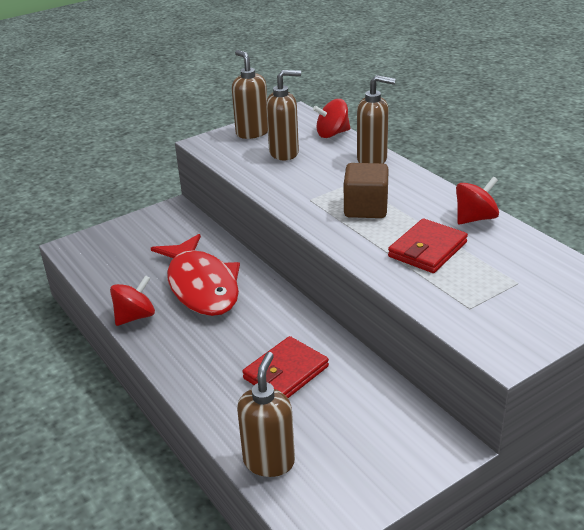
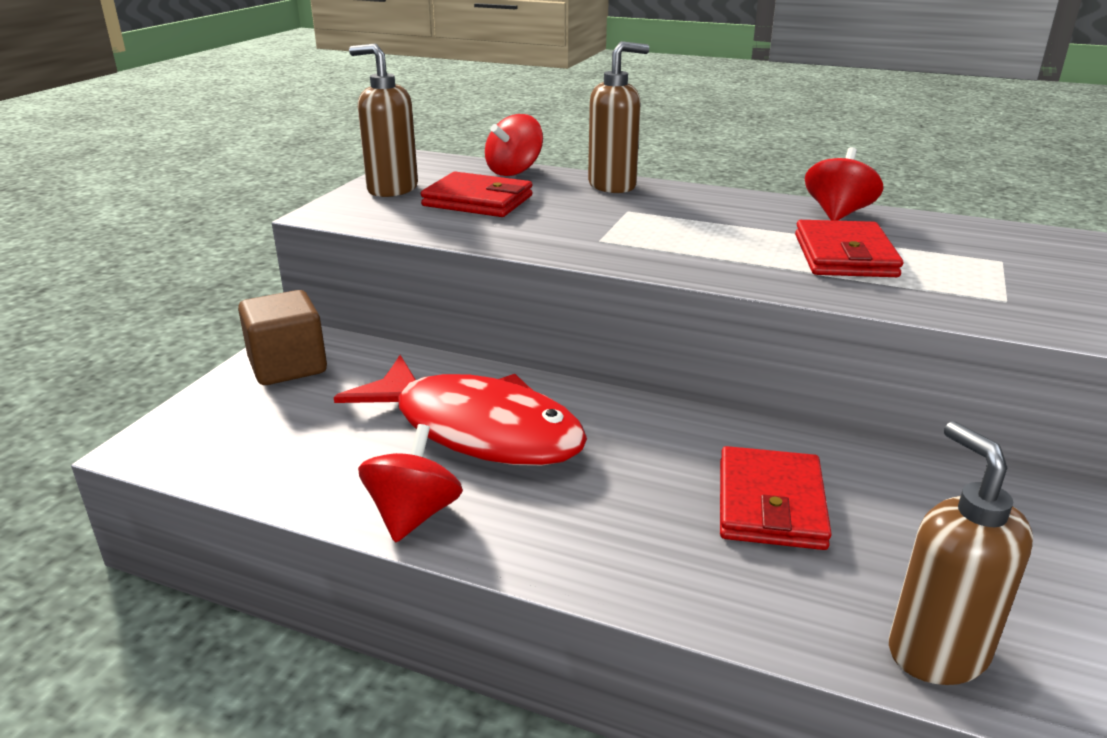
camera: 35 degrees left, 5 degrees down
brown soap dispenser [266,70,301,161] -> red wallet [421,171,533,217]
brown cube [344,163,389,218] -> brown cube moved to [238,290,327,385]

